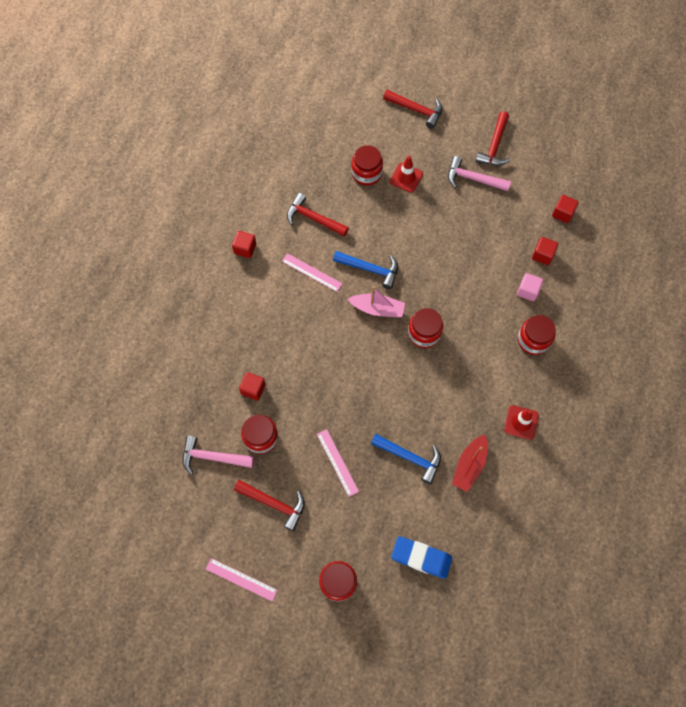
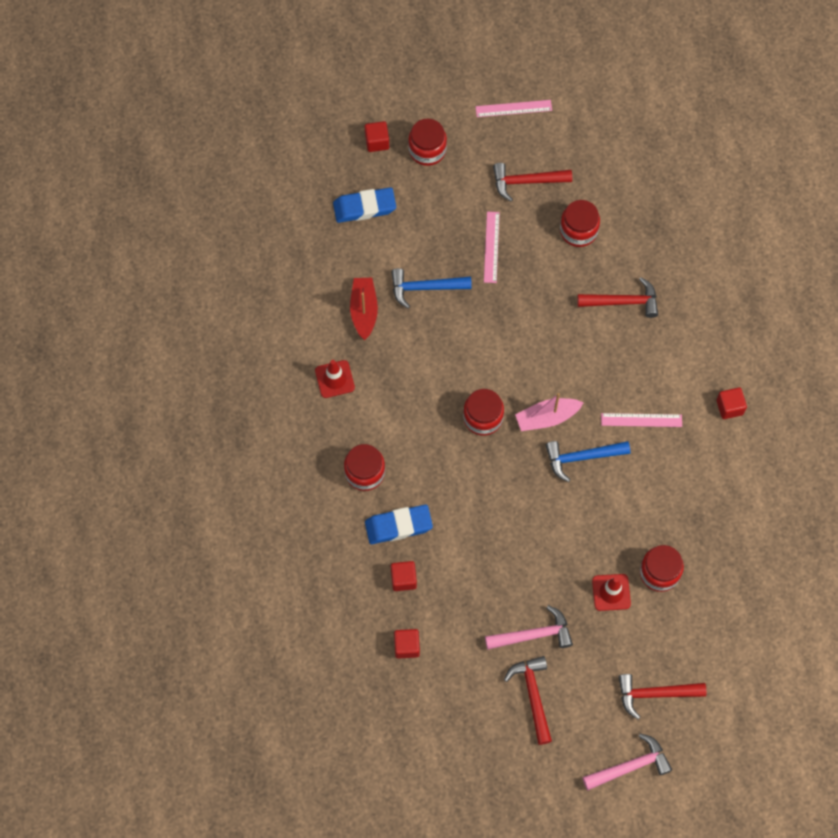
camera: 150 degrees right, 0 degrees up
pink hammer [182,436,254,475] -> pink hammer moved to [582,733,672,790]
red cube [239,372,266,401] -> red cube moved to [365,121,389,152]
red hammer [287,193,349,237] -> red hammer moved to [577,277,658,318]
pink ruler [317,429,359,497] -> pink ruler turned 60 degrees clockwise [484,212,500,283]
pink cube [517,273,543,301] -> blue eraser [365,504,433,544]

